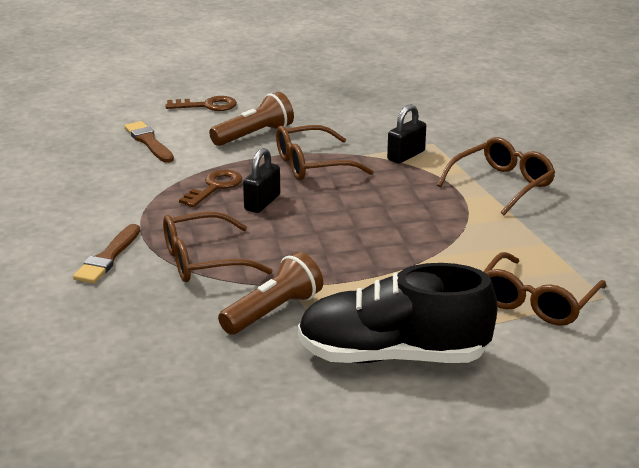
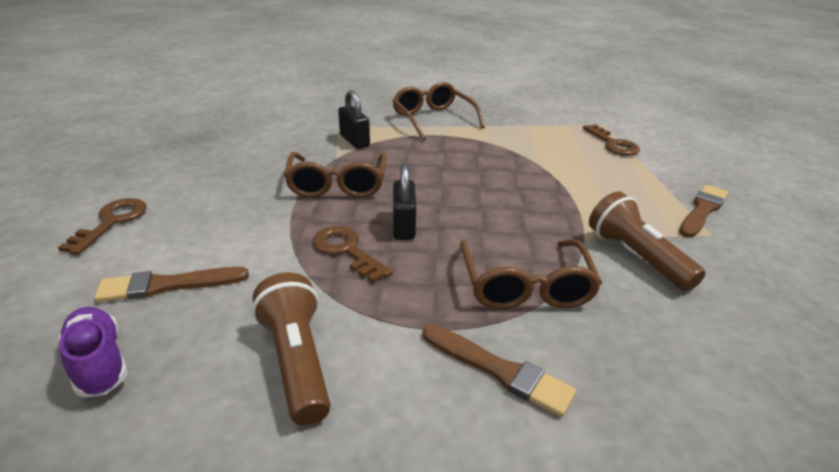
camera: 75 degrees left, 5 degrees up
brown flashlight [209,92,294,146] -> brown flashlight moved to [252,272,331,426]
black padlock [243,148,280,213] -> black padlock turned 45 degrees clockwise [393,164,416,240]
black shoe [298,263,498,363] -> brown brush [679,185,728,238]
brown glasses [483,252,606,326] -> brown key [583,124,640,156]
none -> purple shoe [59,307,128,398]

